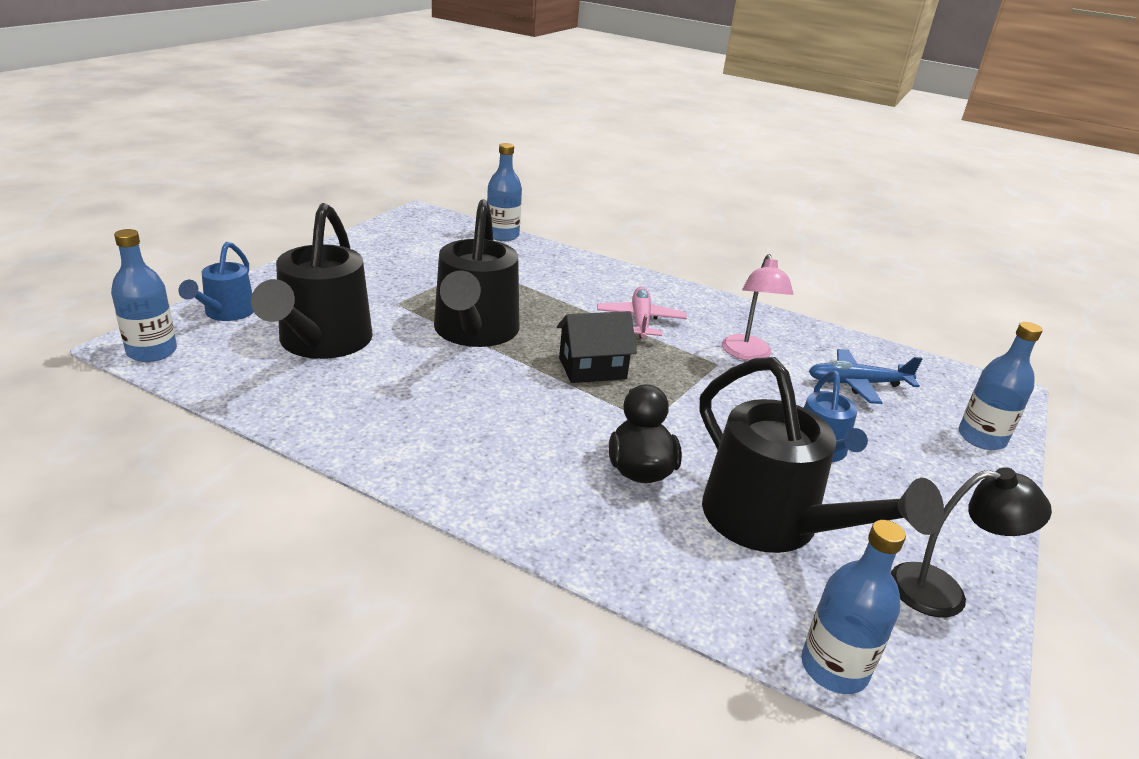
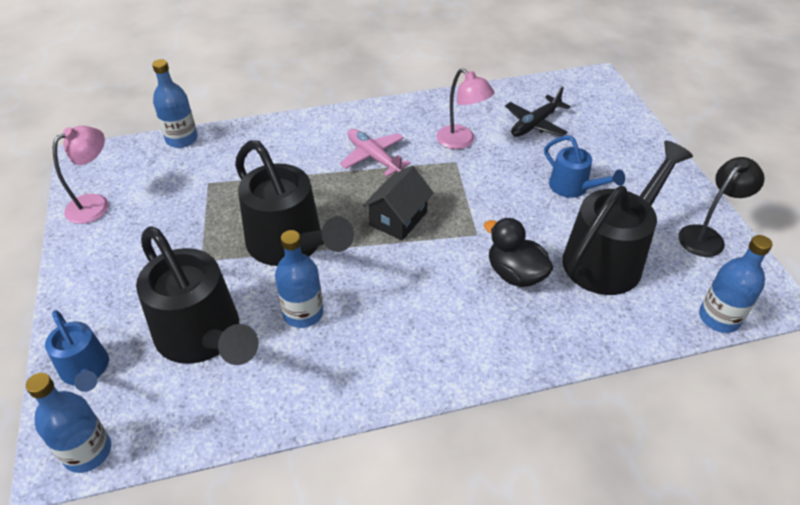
camera: 40 degrees left, 15 degrees up
black watering can [699,357,944,553] -> black watering can turned 60 degrees counterclockwise [562,141,693,295]
blue plane [809,349,923,404] -> black plane [505,87,571,137]
blue bottle [958,322,1043,450] -> blue bottle moved to [275,230,323,328]
none -> pink lamp [53,126,109,224]

